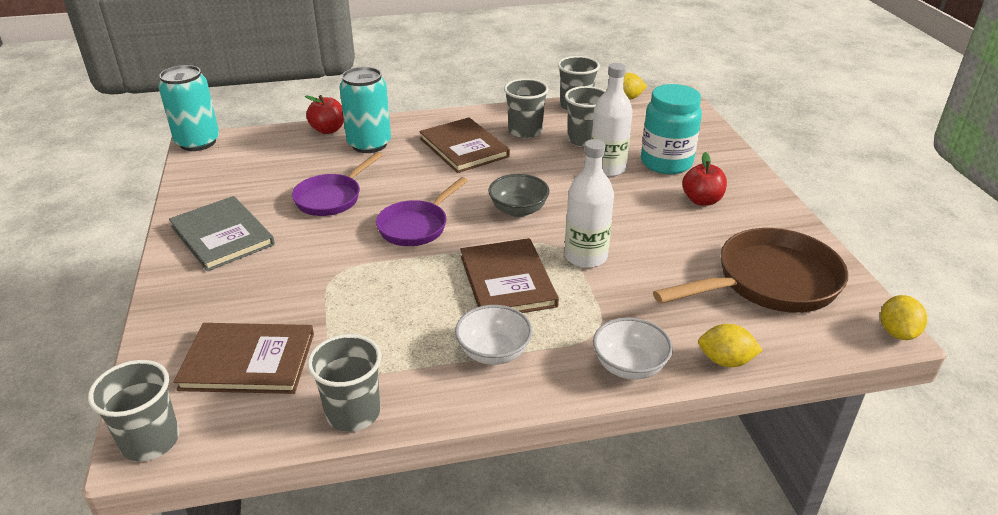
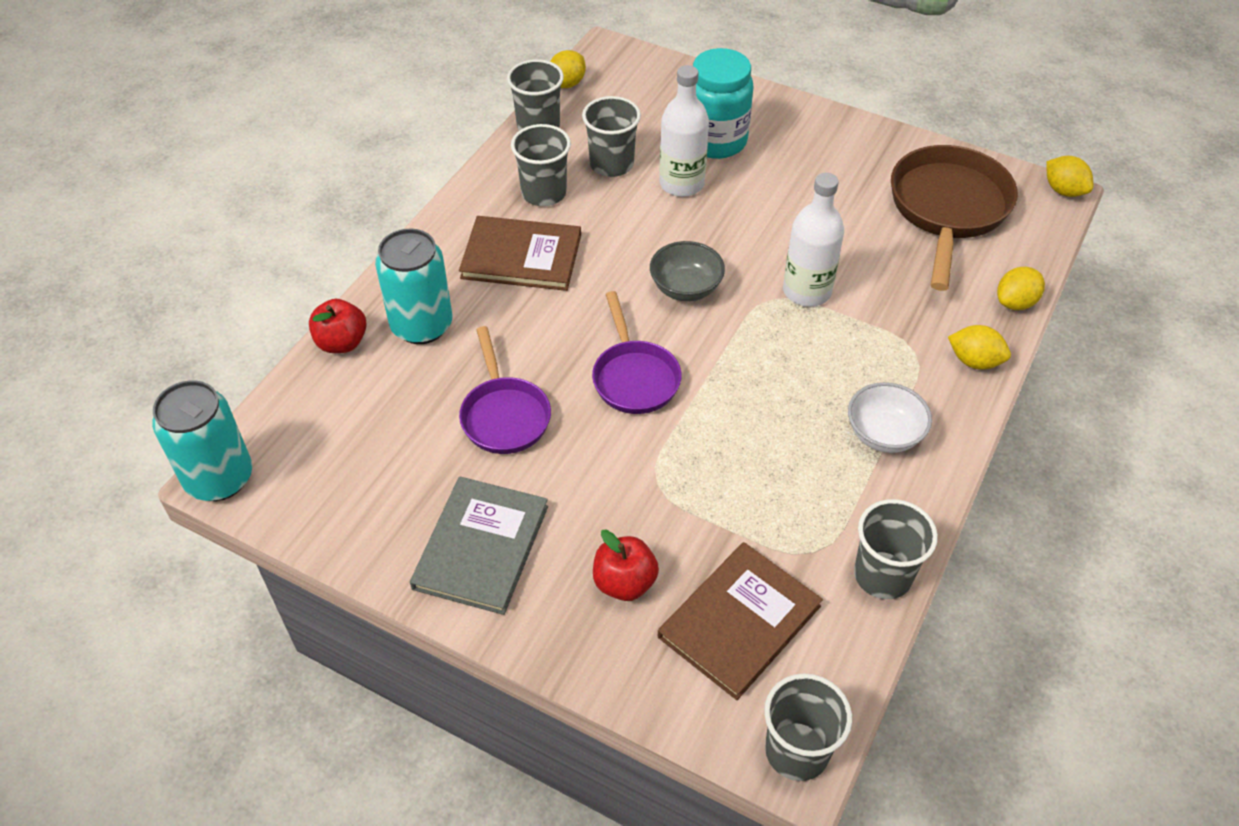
camera: 50 degrees left, 15 degrees up
grey book [169,196,275,271] -> grey book turned 75 degrees counterclockwise [410,476,548,615]
brown book [460,238,559,313] -> none
white bowl [593,318,673,380] -> yellow lemon [948,325,1011,370]
red apple [682,152,727,206] -> red apple moved to [593,530,659,601]

